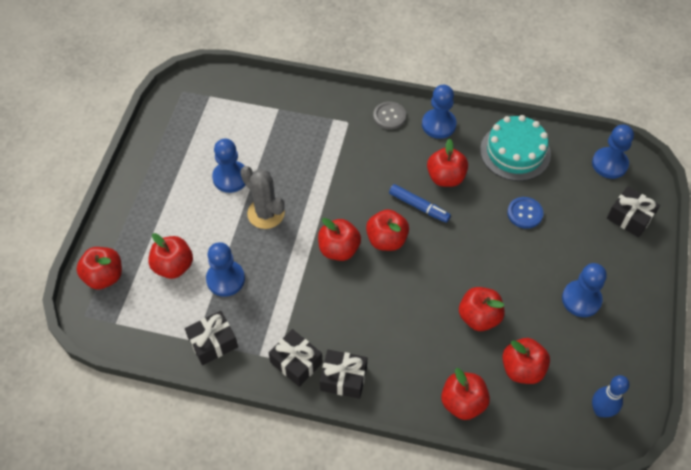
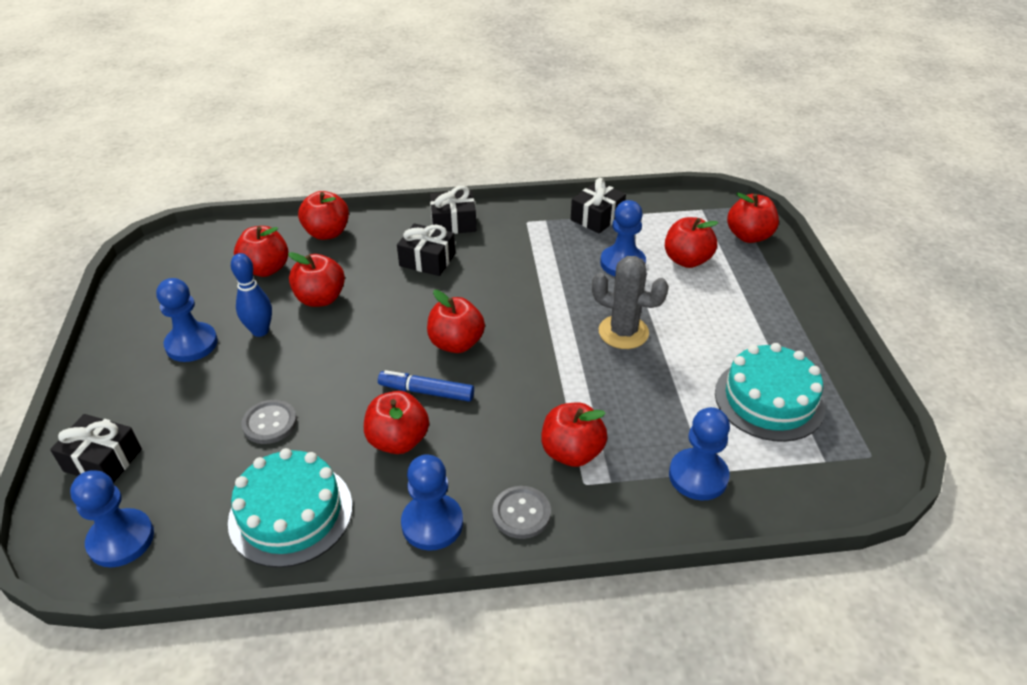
camera: 160 degrees right, 15 degrees down
blue pawn [212,139,245,193] -> blue pawn moved to [669,407,730,501]
black gift [269,329,323,387] -> black gift moved to [397,223,455,276]
red apple [318,218,361,261] -> red apple moved to [541,402,608,467]
blue button [507,197,543,229] -> grey button [241,400,297,444]
blue bowling pin [592,375,629,417] -> blue bowling pin moved to [231,253,272,337]
none -> turquoise cake [715,343,826,442]

